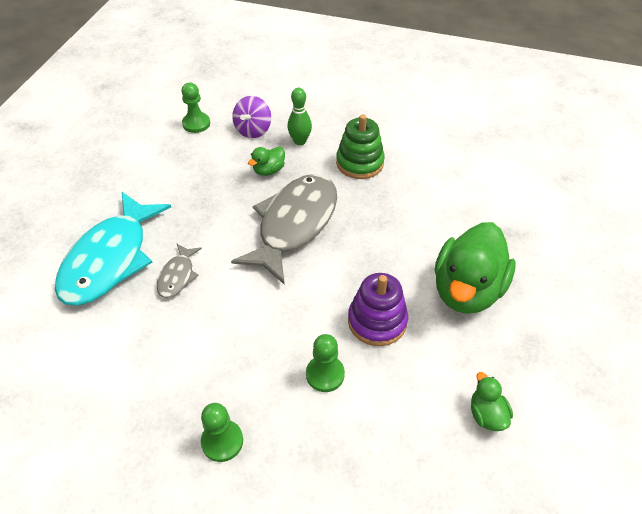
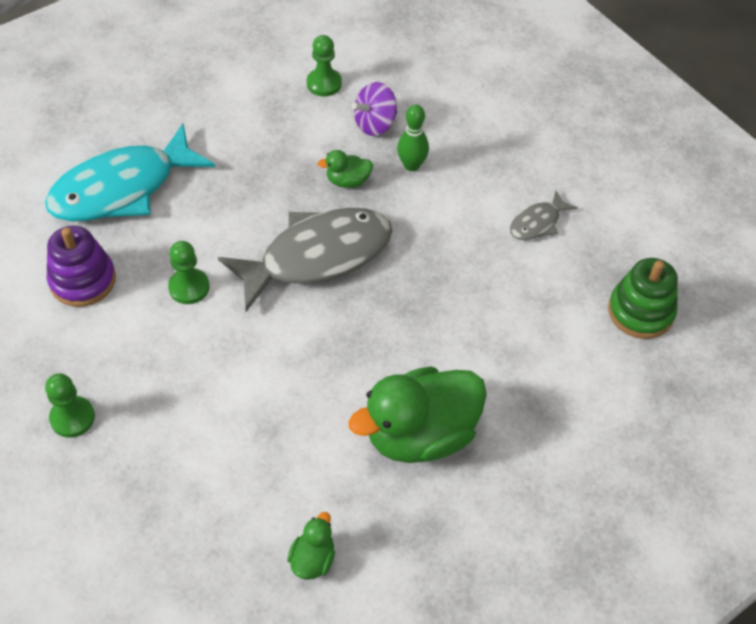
camera: 35 degrees right, 5 degrees up
grey fish [157,243,202,298] -> grey fish moved to [510,190,578,240]
green pawn [306,334,345,392] -> green pawn moved to [168,241,210,304]
green stacking toy [336,114,385,179] -> green stacking toy moved to [608,258,678,339]
purple stacking toy [348,273,408,346] -> purple stacking toy moved to [47,226,116,307]

